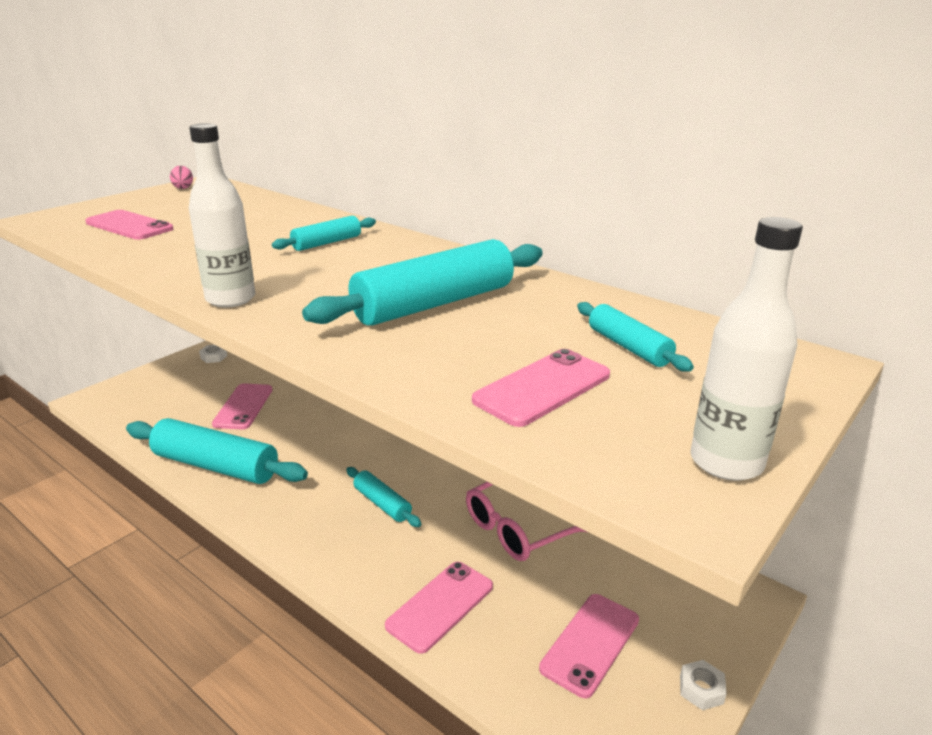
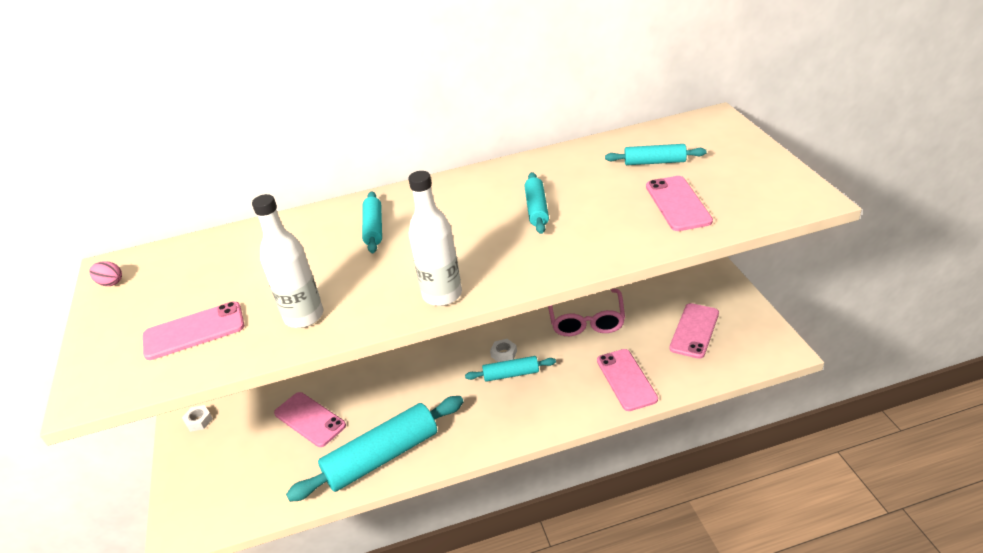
camera: 50 degrees left, 10 degrees up
turquoise rolling pin [302,239,543,326] -> turquoise rolling pin [524,172,549,234], size x0.51
pink phone [539,594,639,698] -> pink phone turned 45 degrees clockwise [669,303,719,359]
white nut [680,660,727,710] -> white nut moved to [490,339,517,362]
white bottle [690,217,803,481] -> white bottle moved to [252,194,323,328]

